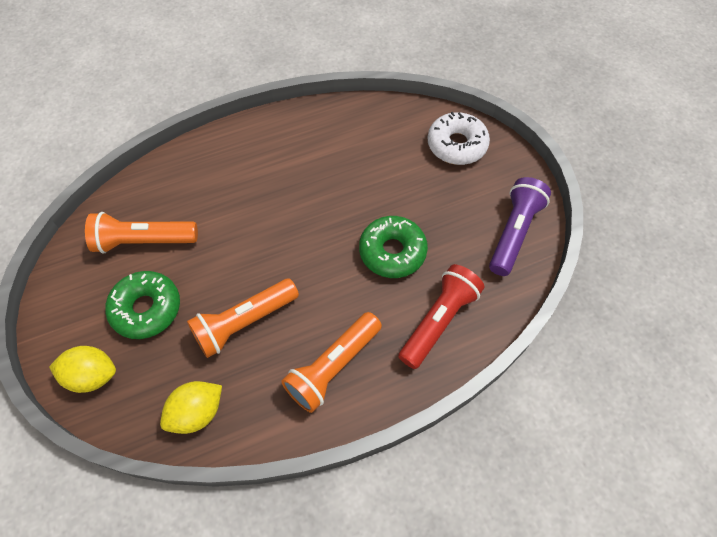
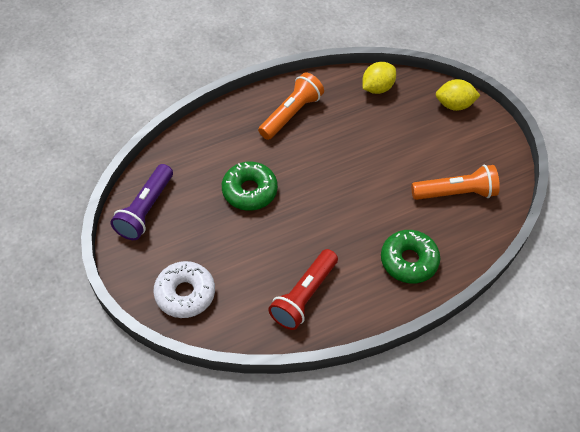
camera: 175 degrees right, 5 degrees down
green donut [105,271,180,339] -> green donut moved to [381,230,440,284]
orange flashlight [187,279,299,358] -> none
red flashlight [398,264,484,369] -> red flashlight moved to [268,249,338,330]

